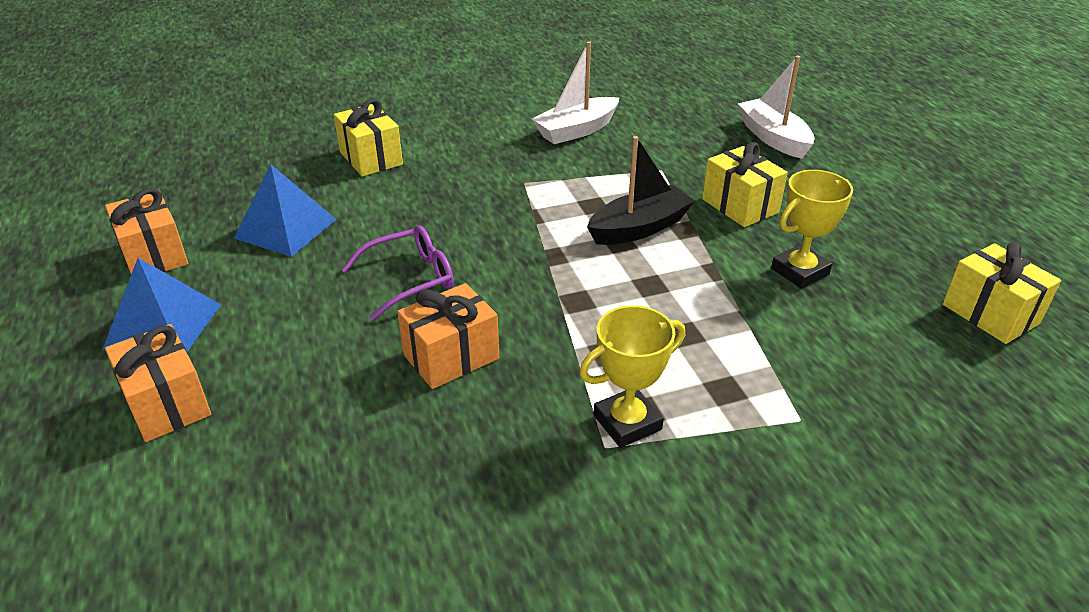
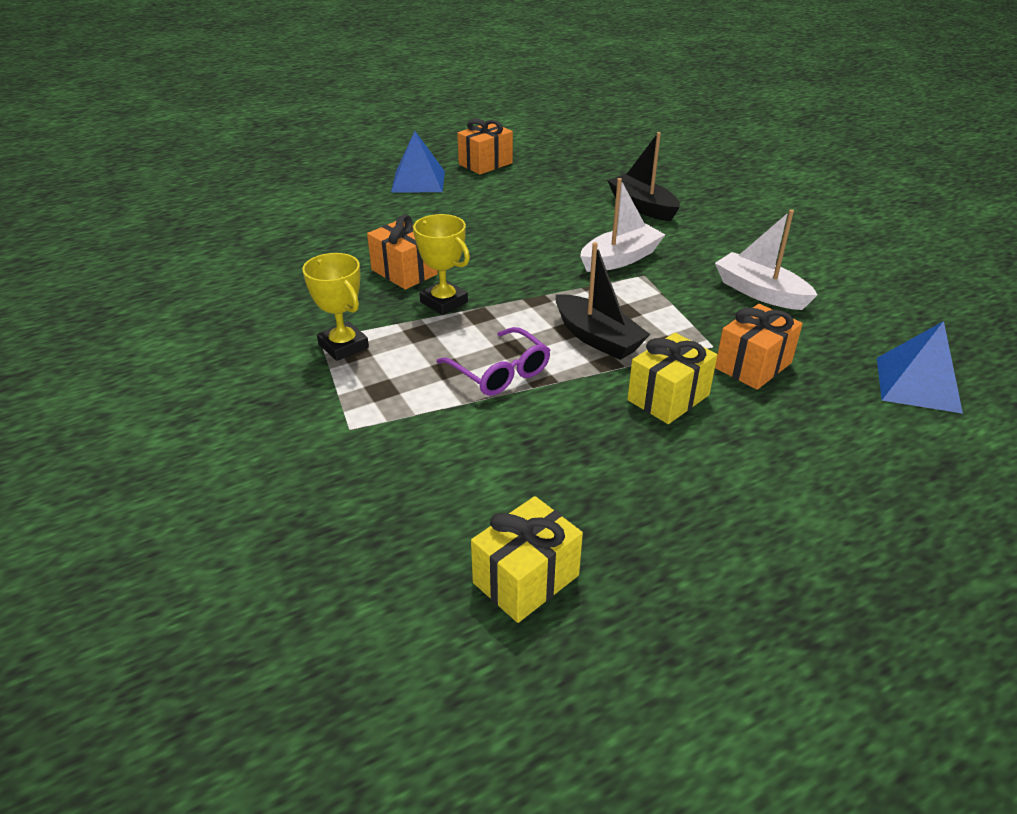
camera: 80 degrees right, 0 degrees up
orange gift [105,324,211,442] -> orange gift moved to [715,304,803,390]
blue pyramid [234,165,337,257] -> blue pyramid moved to [877,321,963,414]
yellow gift [334,99,403,177] -> black boat [607,132,680,221]
purple glasses [341,225,454,320] -> purple glasses moved to [436,327,550,396]
white boat [738,56,815,159] -> white boat moved to [580,178,665,272]
yellow trophy [771,170,853,289] -> yellow trophy moved to [413,214,470,315]

